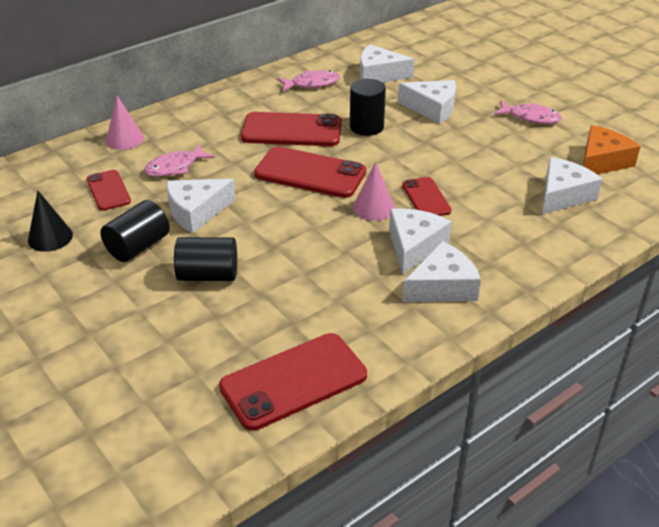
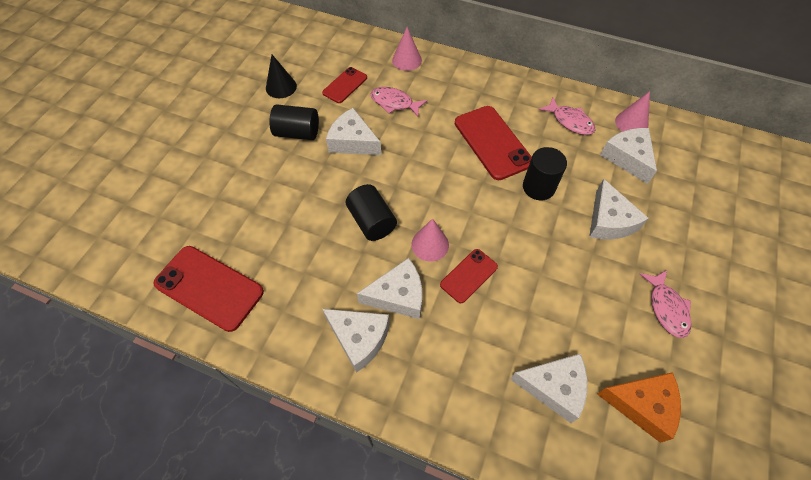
camera: 60 degrees right, 20 degrees up
black cylinder [174,237,237,281] -> black cylinder moved to [346,184,397,241]
red phone [254,146,366,198] -> none
none -> pink cone [615,91,650,132]

